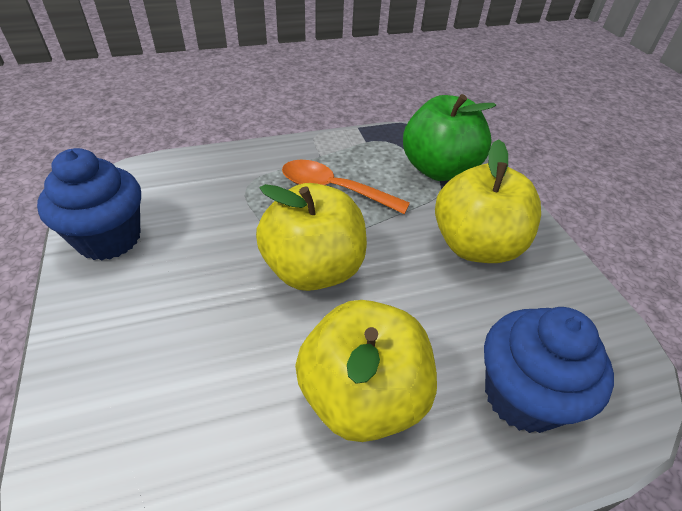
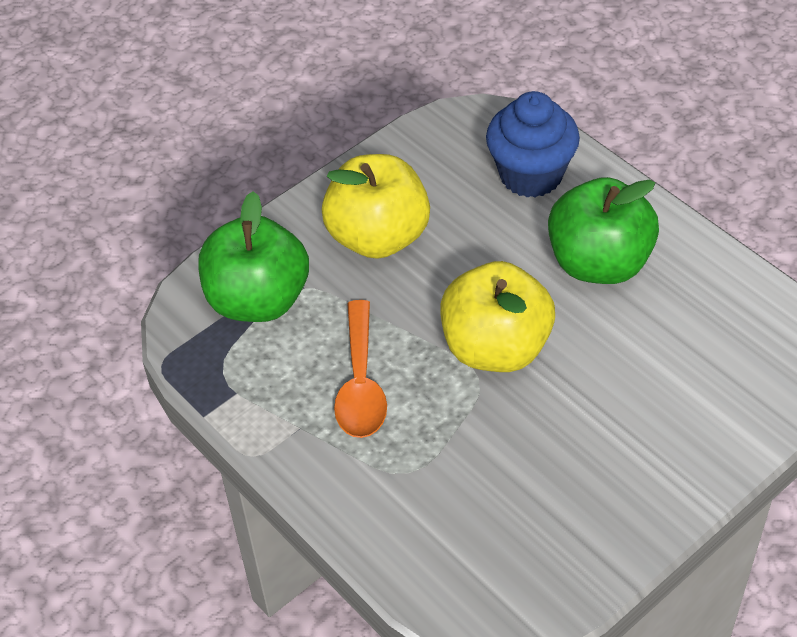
camera: 110 degrees left, 5 degrees up
blue cupcake [37,148,141,261] -> none
yellow apple [295,300,437,442] -> green apple [548,177,659,284]

